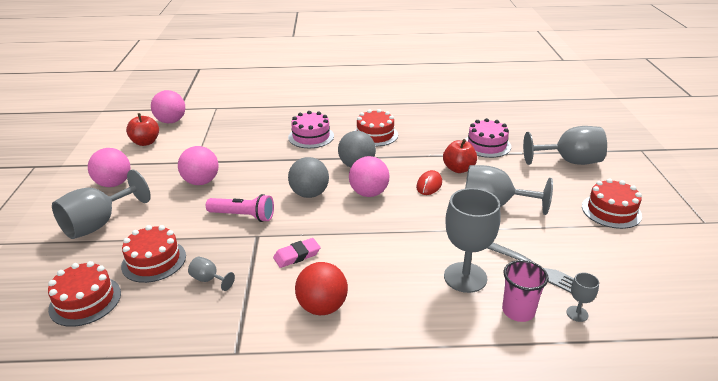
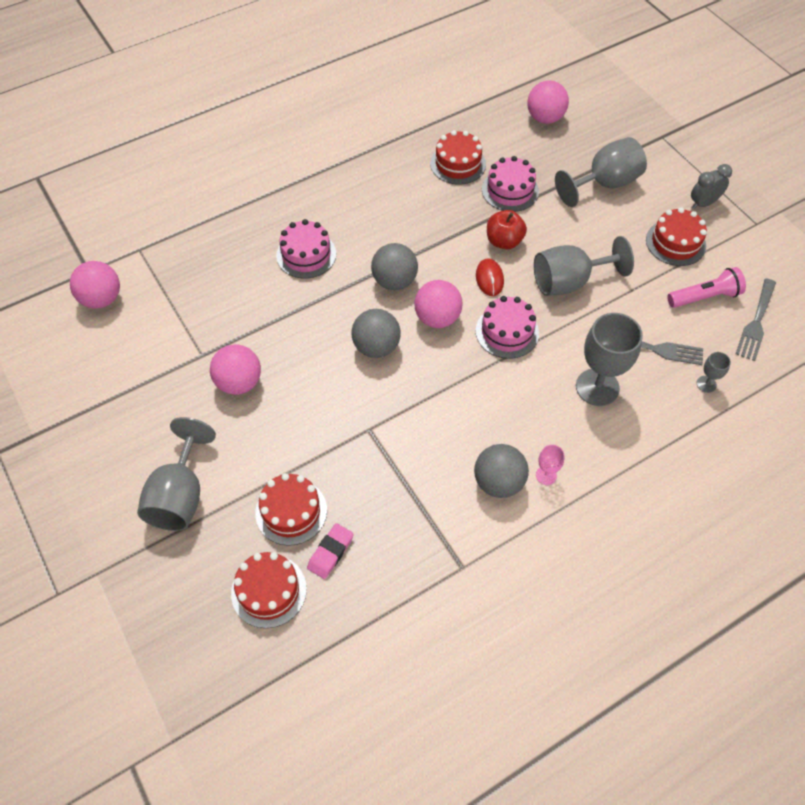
camera: 30 degrees left, 25 degrees up
pink ball [88,148,130,187] -> pink ball moved to [527,80,569,124]
red apple [126,113,159,146] -> none
grey goblet [188,257,235,291] -> none
pink flashlight [206,194,274,222] -> pink flashlight moved to [667,267,746,308]
pink eraser [273,238,321,268] -> pink eraser moved to [307,523,354,579]
red ball [295,262,348,315] -> grey ball [474,444,529,498]
red cake [354,109,398,147] -> red cake moved to [430,130,486,184]
pink cup [502,260,549,322] -> none
none -> pink cake [476,296,539,359]
none -> pink goblet [536,445,564,485]
none -> grey clock [691,164,732,209]
none -> grey fork [736,279,776,361]

